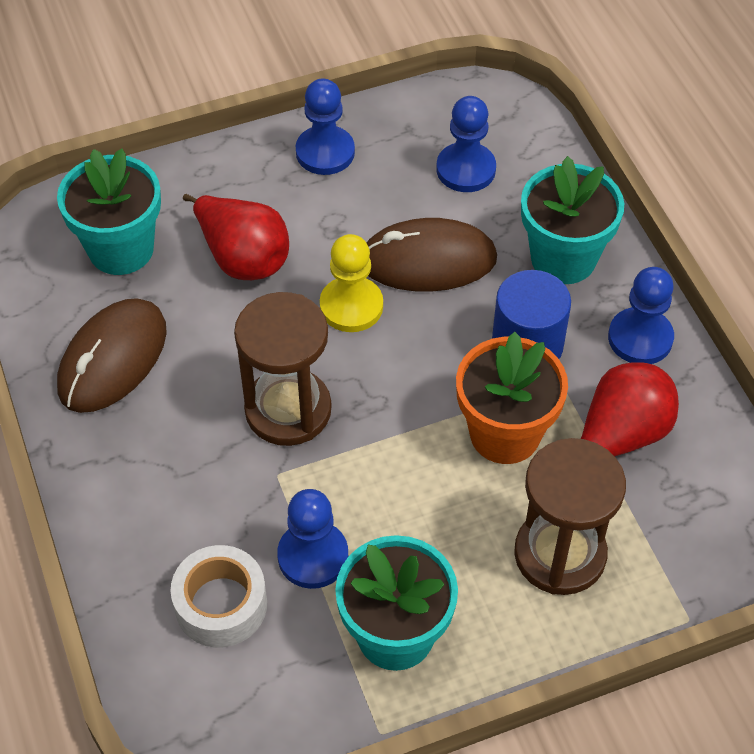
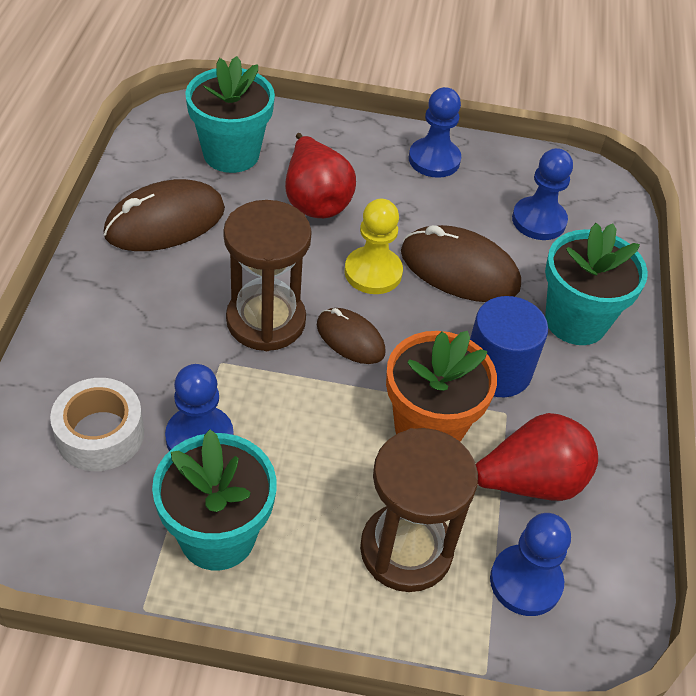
camera: 25 degrees right, 5 degrees down
blue pawn [608,267,674,364] -> blue pawn moved to [490,513,571,616]
none -> brown mouse [317,308,386,364]

